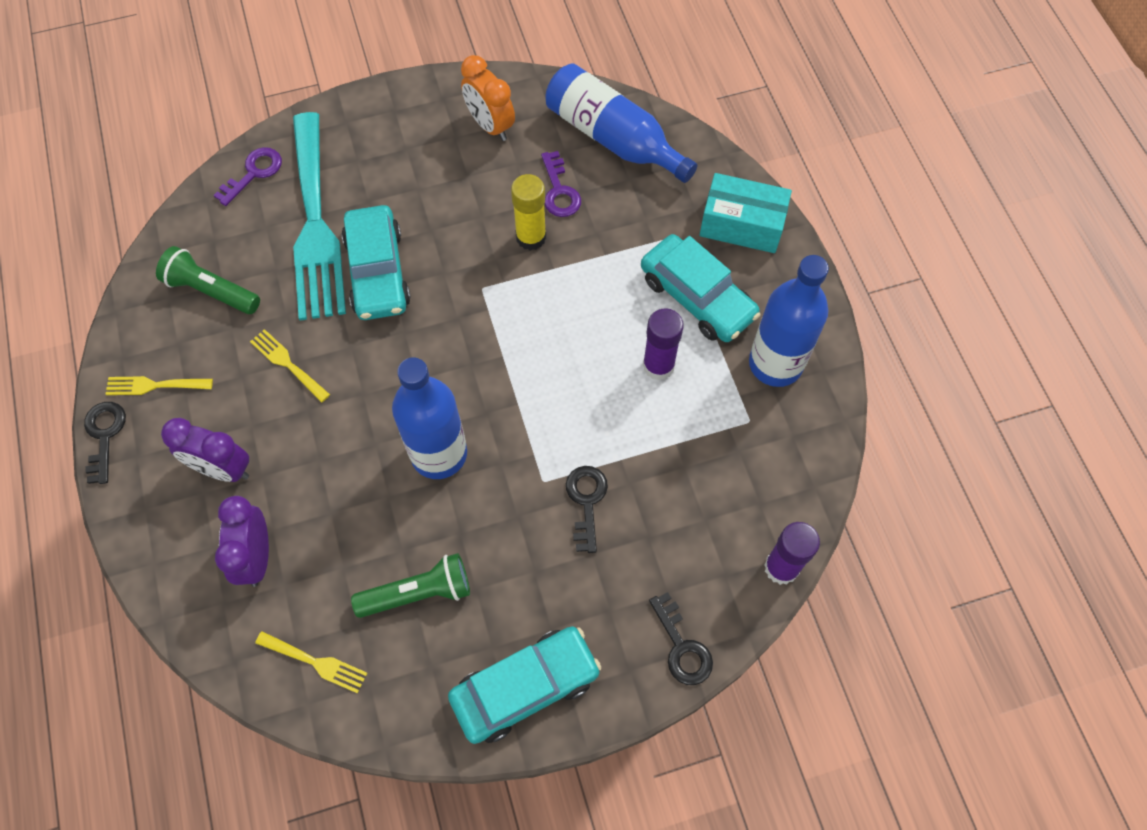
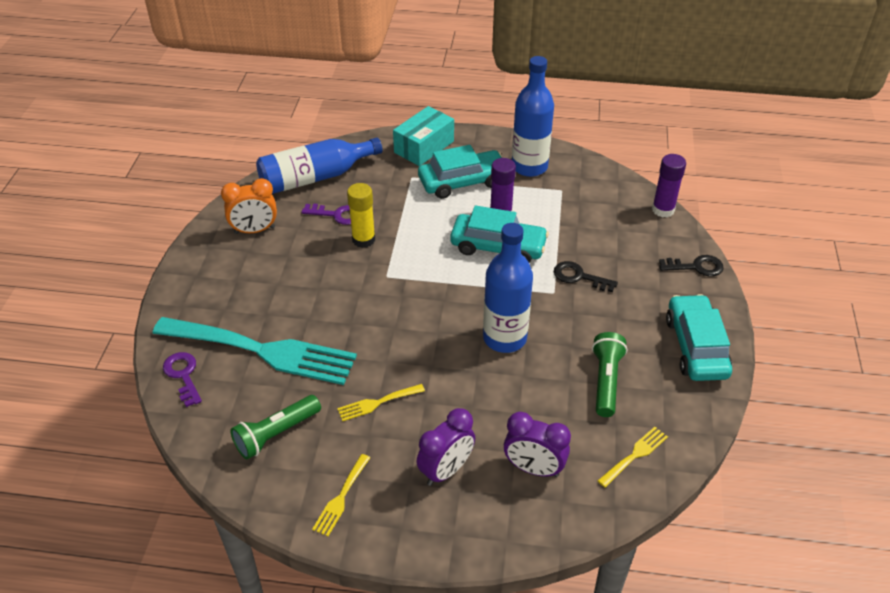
camera: 65 degrees left, 20 degrees down
black key [84,402,126,484] -> none
turquoise car [342,205,411,320] -> turquoise car moved to [450,205,549,263]

